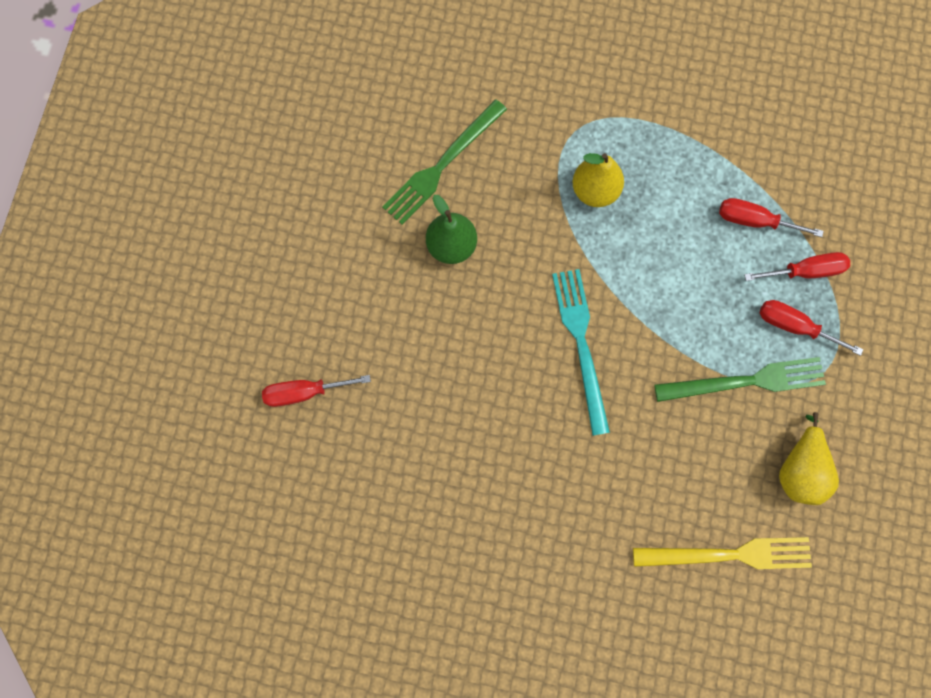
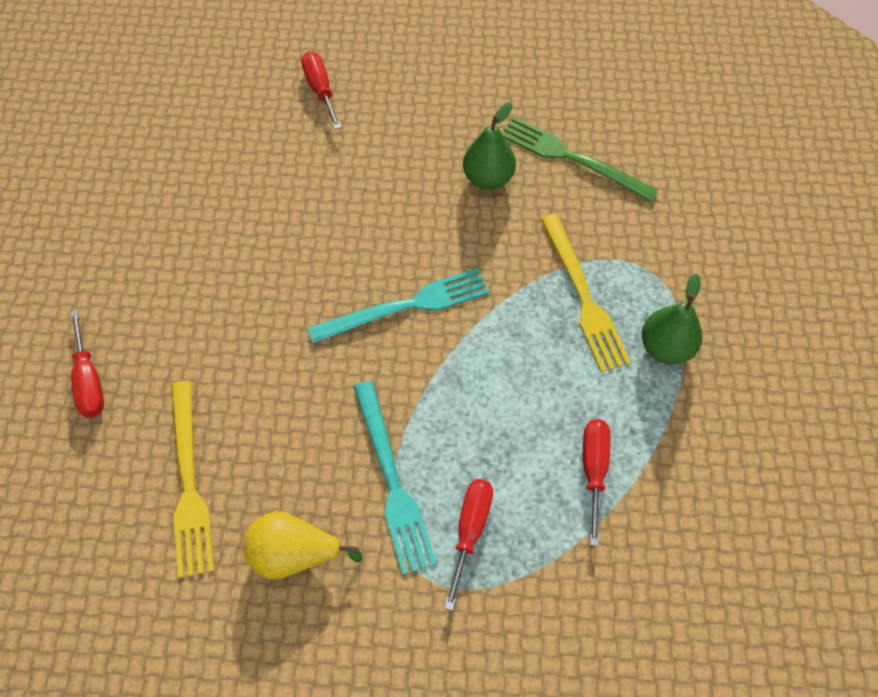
camera: 80 degrees right, 15 degrees down
yellow pear [572,153,624,207] -> yellow fork [541,214,631,373]
green fork [654,357,826,402] -> turquoise fork [354,381,436,575]
red screwdriver [744,252,850,281] -> red screwdriver moved to [70,310,104,418]
none -> green pear [642,274,702,364]

